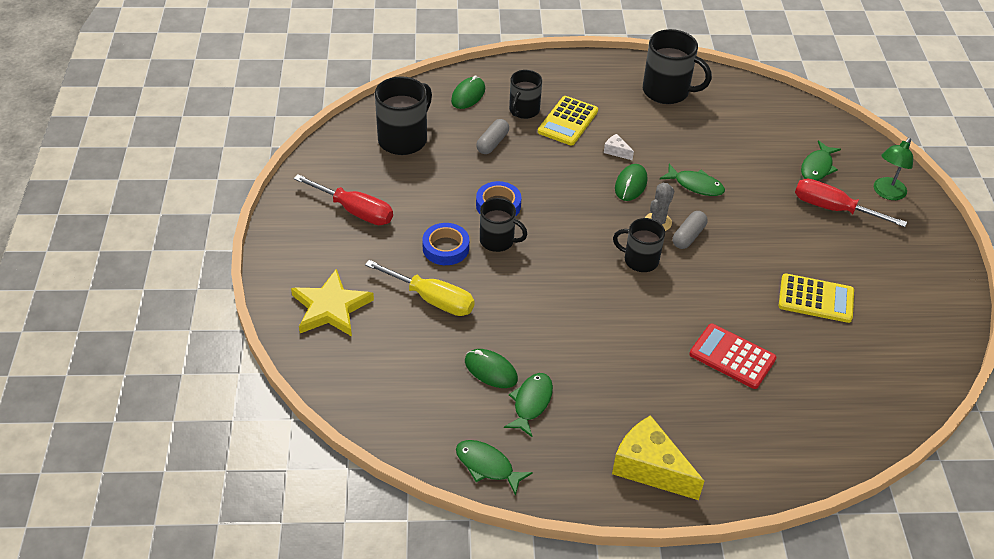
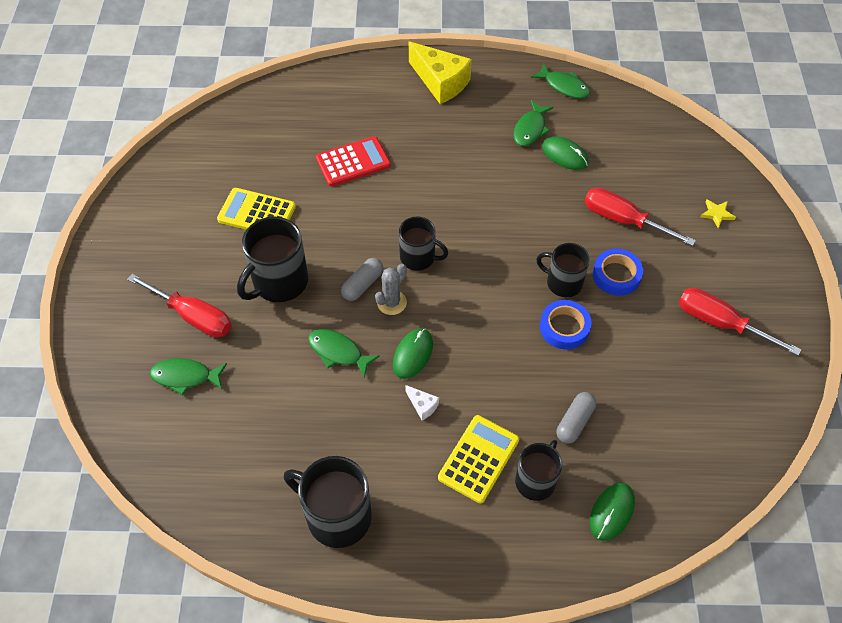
camera: 175 degrees left, 10 degrees up
yellow star [291,269,374,336] -> yellow star [700,200,736,228], size x0.44
yellow screwdriver [365,260,475,316] -> red screwdriver [585,188,696,246]
black mug [375,76,432,155] -> black mug moved to [237,217,308,302]
red calculator [689,324,777,389] -> red calculator turned 60 degrees counterclockwise [316,136,391,186]
green fish [801,140,841,181] -> green fish turned 120 degrees counterclockwise [150,358,227,396]
green lamp [874,138,913,200] -> none

